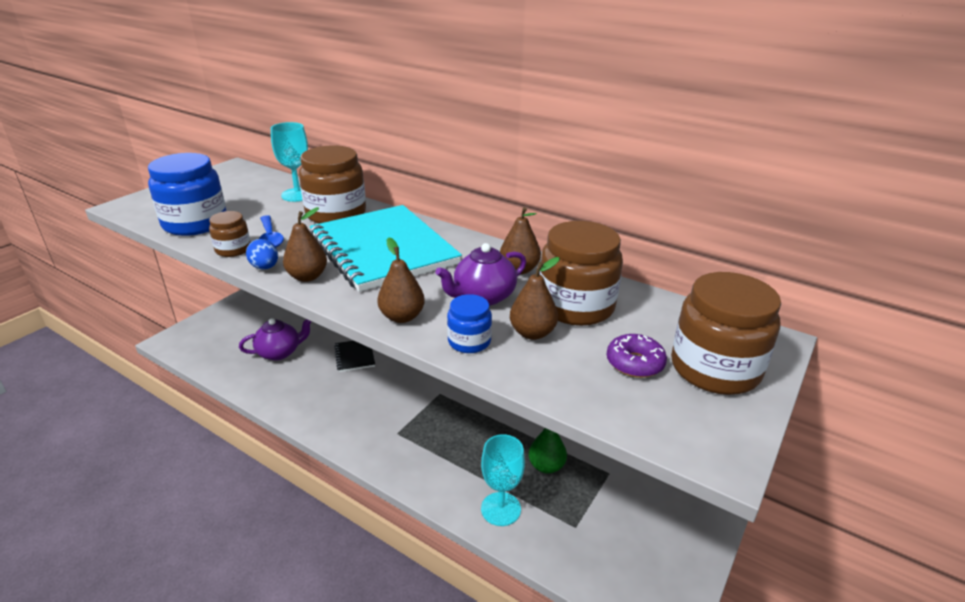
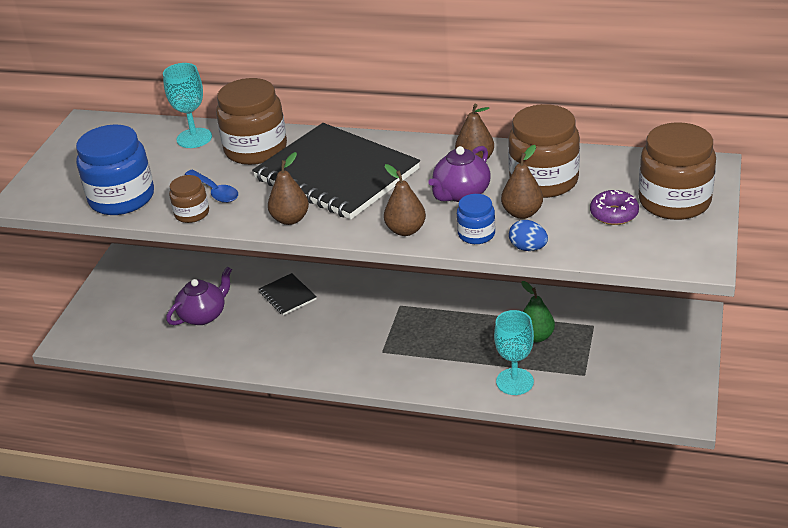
camera: 15 degrees left, 5 degrees up
blue egg [246,239,278,270] -> blue egg moved to [509,220,548,251]
turquoise notebook [310,205,462,292] -> black notebook [252,123,420,219]

